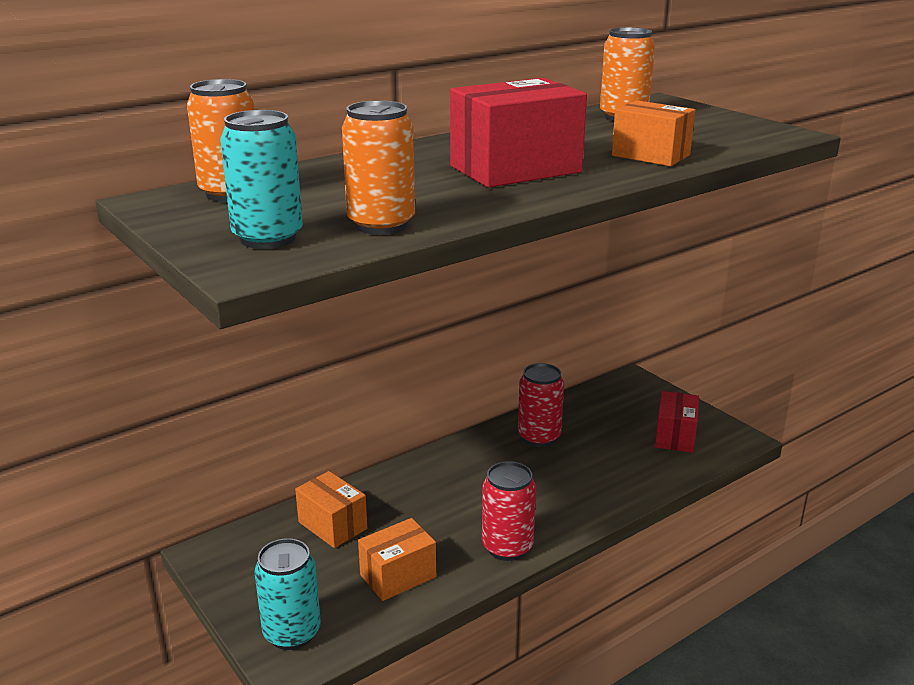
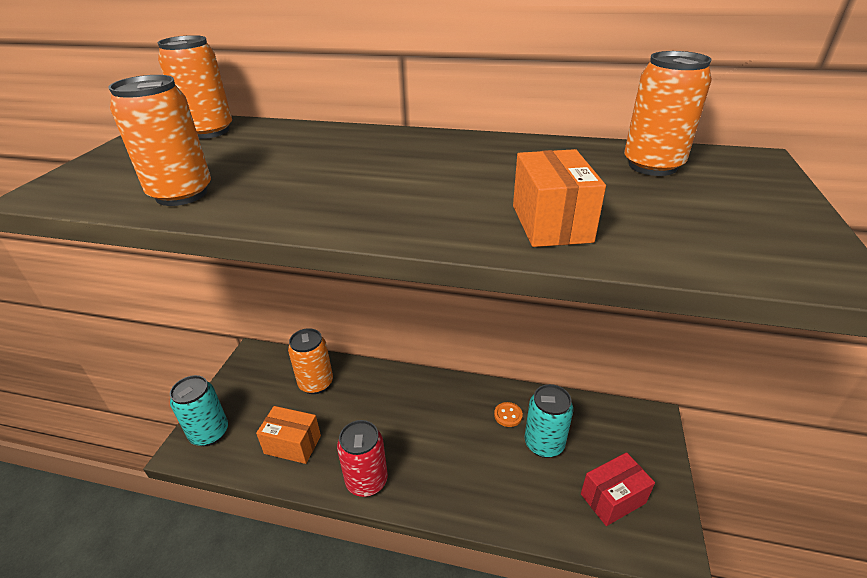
camera: 50 degrees right, 10 degrees up
turquoise can [220,110,303,249] -> turquoise can moved to [525,384,573,458]
orange box [295,471,367,548] -> orange can [288,328,333,394]
red box [450,78,587,188] -> none
red can [518,363,564,447] -> orange button [494,402,523,427]

